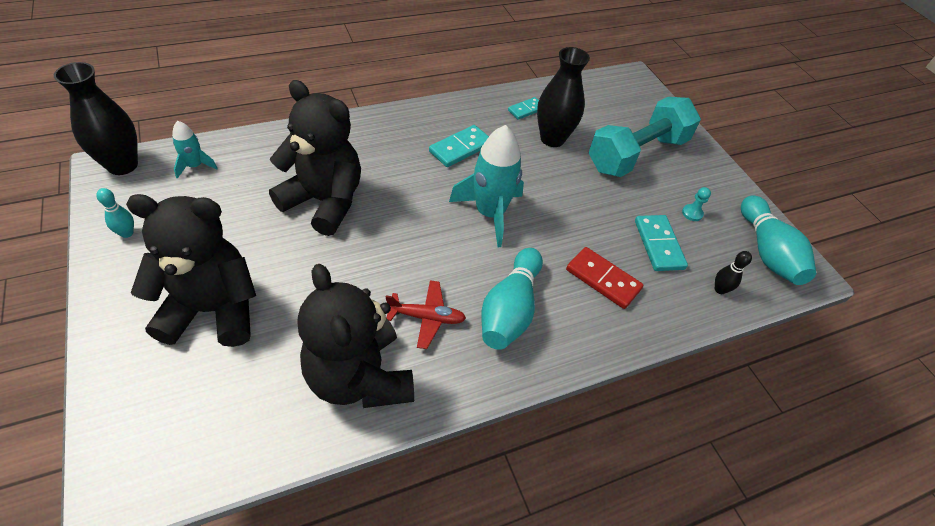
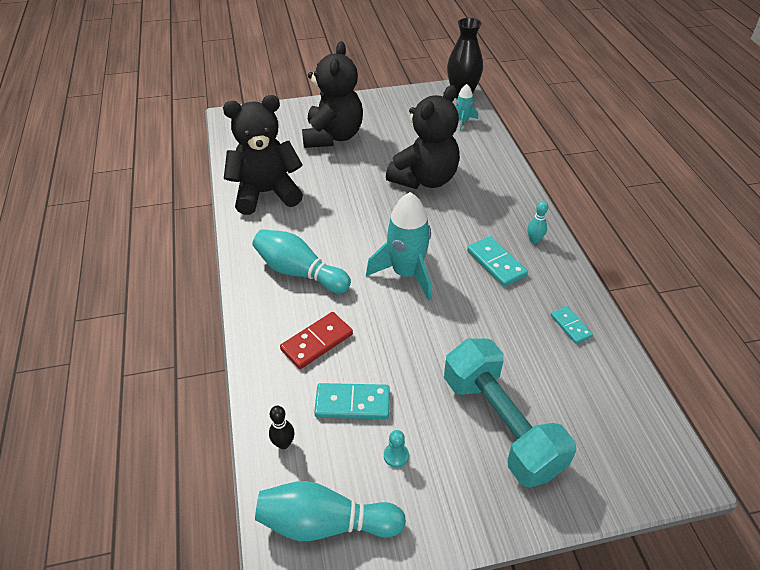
camera: 105 degrees right, 5 degrees down
turquoise bowling pin [96,188,134,238] -> turquoise bowling pin moved to [527,201,548,243]
red plane [386,280,466,349] -> none
black vase [537,47,590,147] -> none

